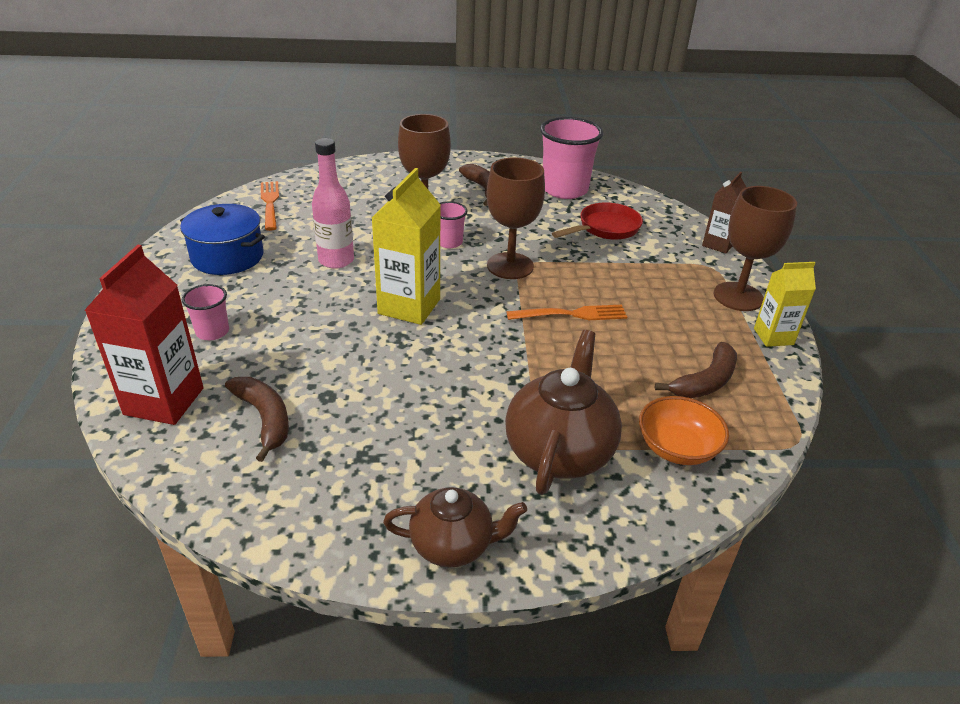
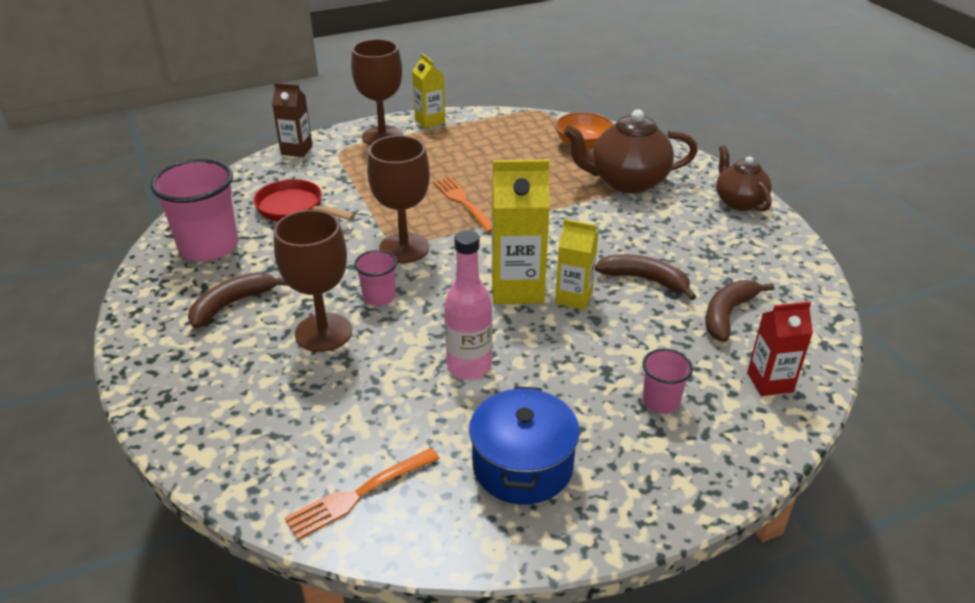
camera: 110 degrees left, 0 degrees up
red carton [84,245,204,425] -> red carton [747,301,813,396], size x0.61
brown banana [655,342,737,398] -> brown banana moved to [595,254,696,300]
none -> yellow carton [555,219,598,310]

